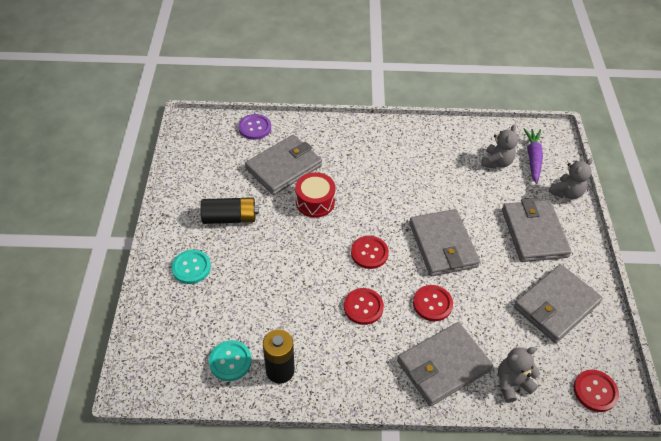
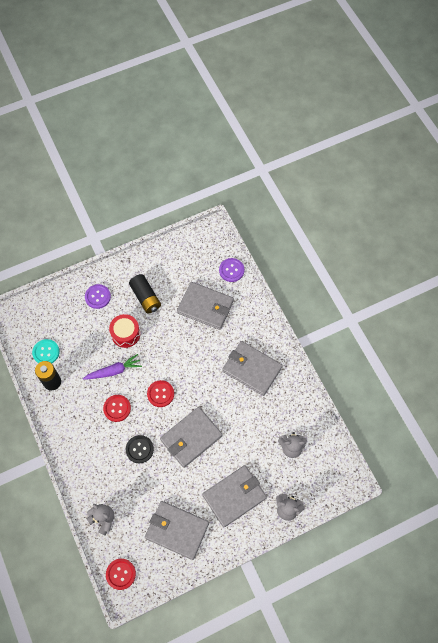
camera: 65 degrees right, 15 degrees up
turquoise button [172,250,211,284] -> purple button [85,284,111,309]
red drum [295,172,335,218] -> red drum moved to [109,314,140,348]
grey wallet [397,322,493,406] -> grey wallet moved to [222,341,283,396]
red button [413,285,453,321] -> black button [126,435,154,464]
purple carrot [524,128,543,184] -> purple carrot moved to [83,354,142,380]

